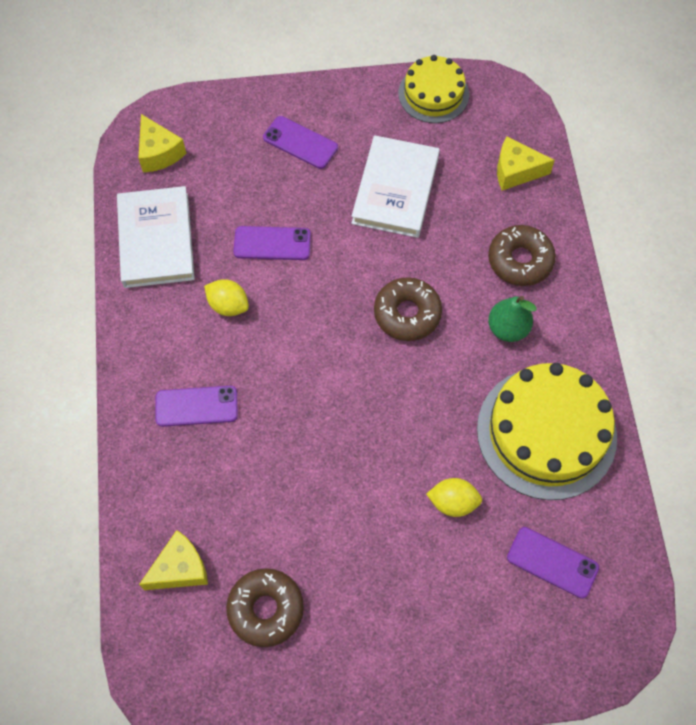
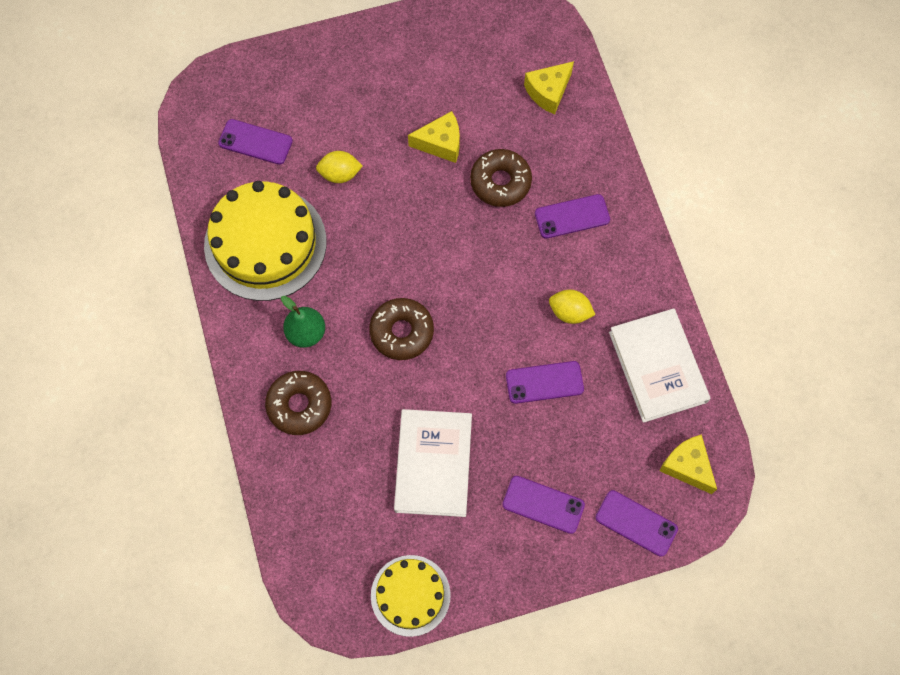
camera: 170 degrees right, 5 degrees up
brown donut [226,568,304,647] -> brown donut moved to [470,149,532,207]
yellow cheese [497,137,555,191] -> yellow cheese moved to [408,111,460,163]
none -> purple phone [595,490,678,557]

